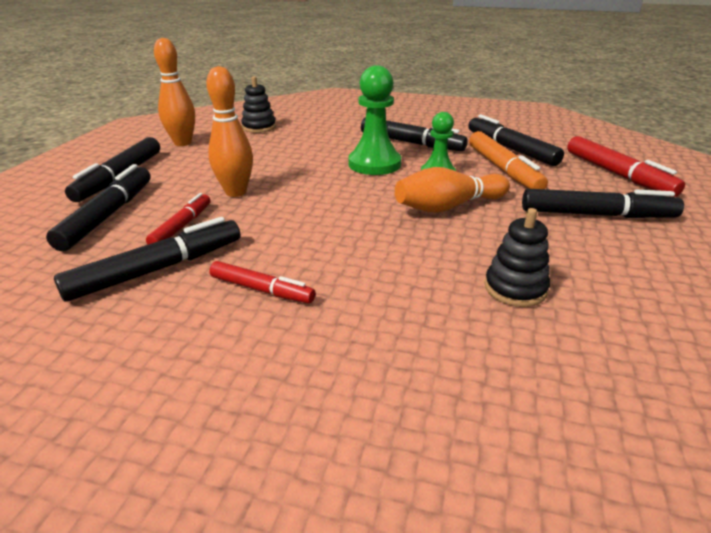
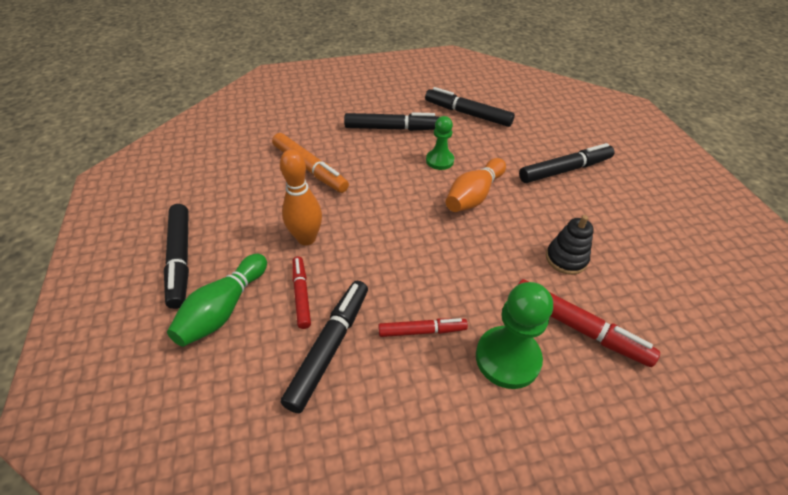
camera: 30 degrees left, 15 degrees up
black marker [46,164,151,251] -> green bowling pin [167,254,267,347]
orange bowling pin [154,38,195,146] -> none
black stacking toy [241,76,276,133] -> none
green pawn [348,65,401,175] -> green pawn moved to [476,282,553,389]
orange marker [469,131,548,189] -> orange marker moved to [272,133,349,193]
red marker [567,136,685,197] -> red marker moved to [518,279,660,367]

